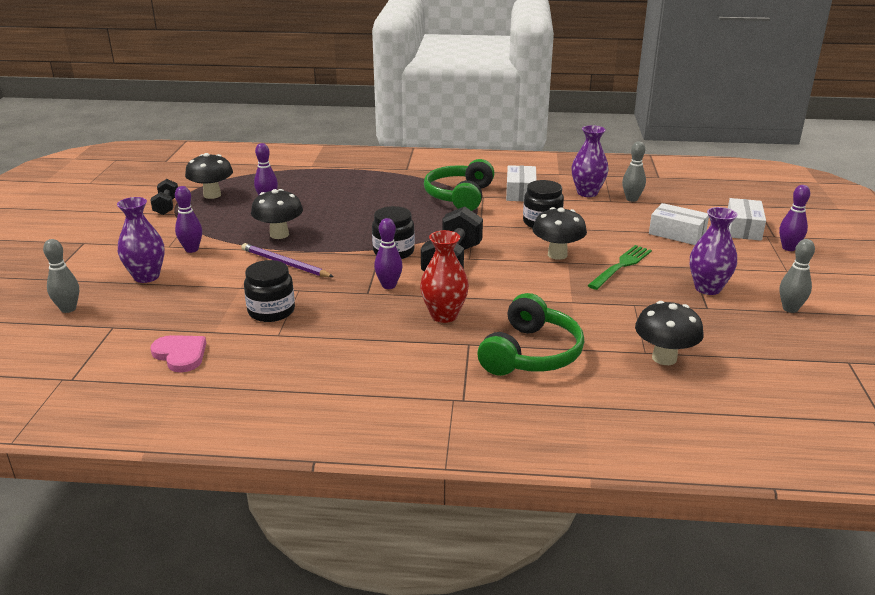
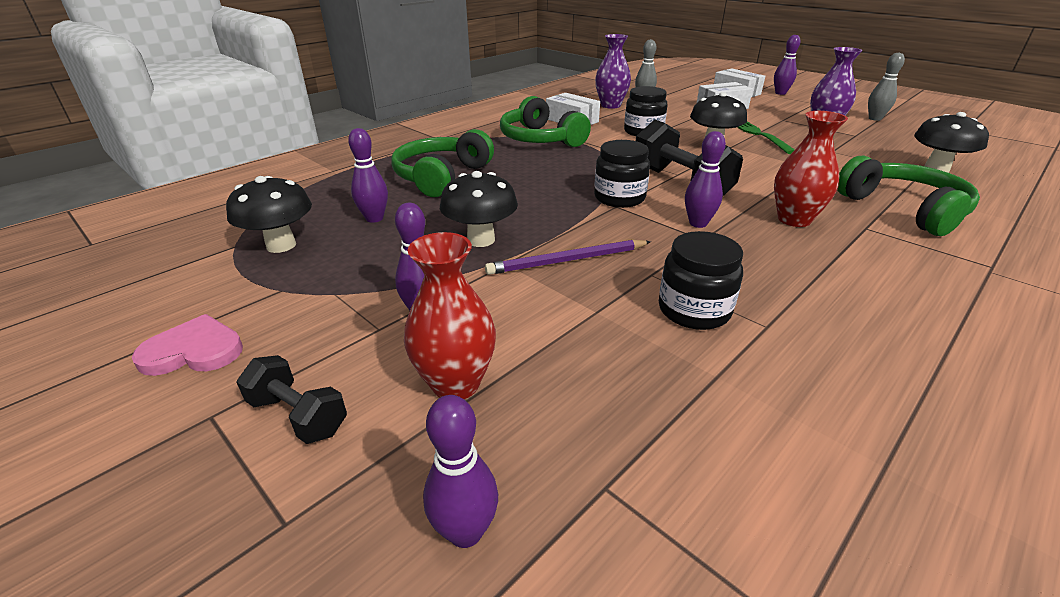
camera: 50 degrees left, 5 degrees up
grey bowling pin [43,239,79,313] -> purple bowling pin [423,395,498,548]
purple vase [117,197,165,283] -> red vase [404,232,496,399]
pink heart [150,335,206,373] -> pink heart moved to [132,314,243,376]
black dumbbell [151,179,178,215] -> black dumbbell moved to [236,355,347,444]
none -> green headphones [391,129,494,197]

